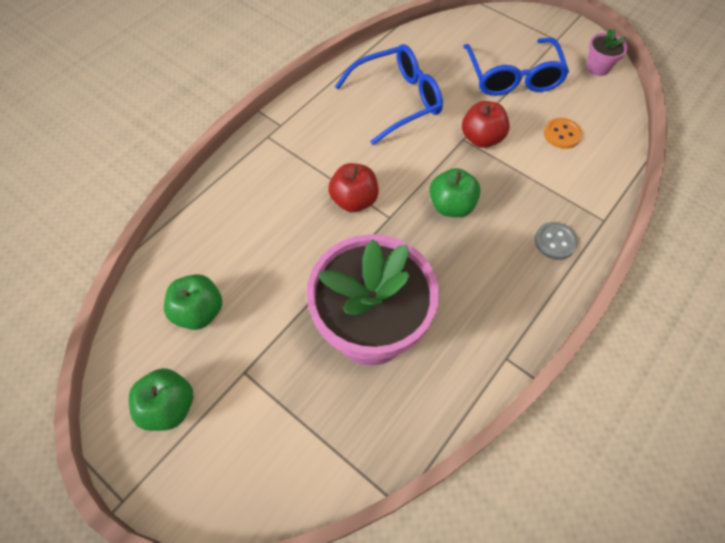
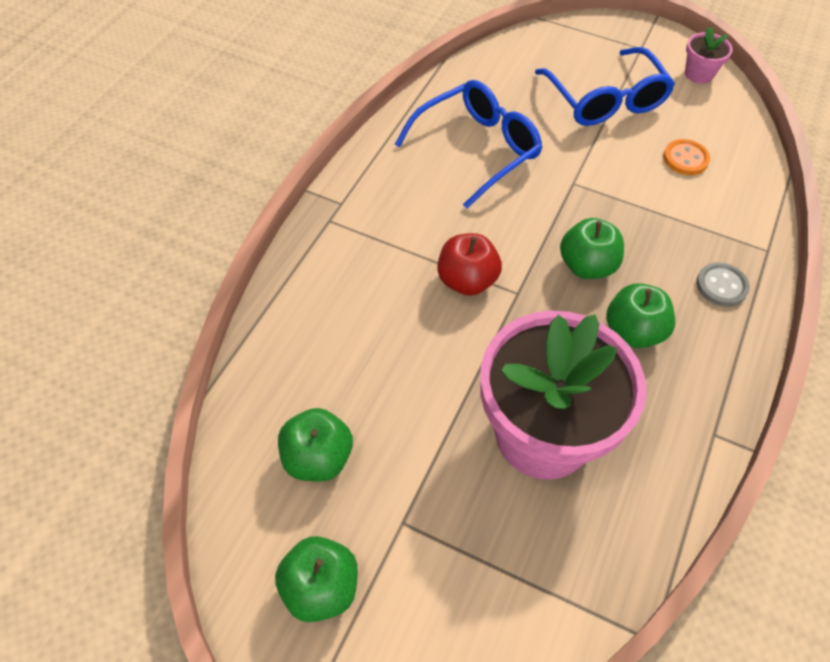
camera: 15 degrees left, 5 degrees down
red apple [462,101,510,148] -> none
none -> green apple [606,283,675,348]

